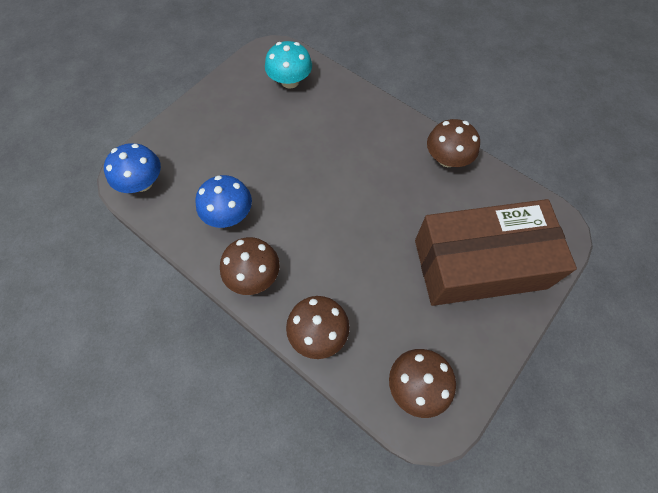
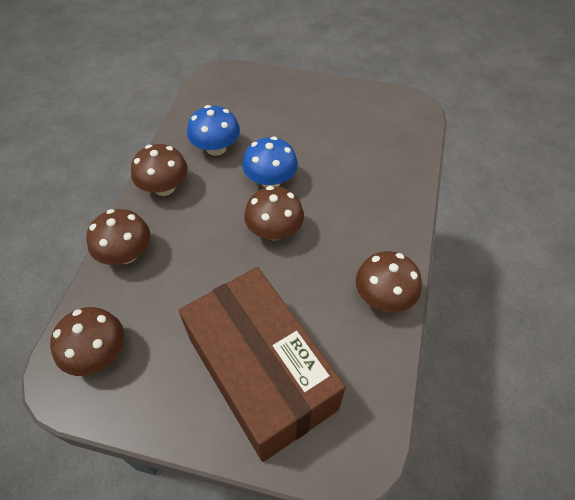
camera: 65 degrees right, 10 degrees down
blue mushroom [104,143,161,193] -> blue mushroom moved to [242,136,298,188]
turquoise mushroom [265,41,312,89] -> none
none -> brown mushroom [244,186,304,240]

